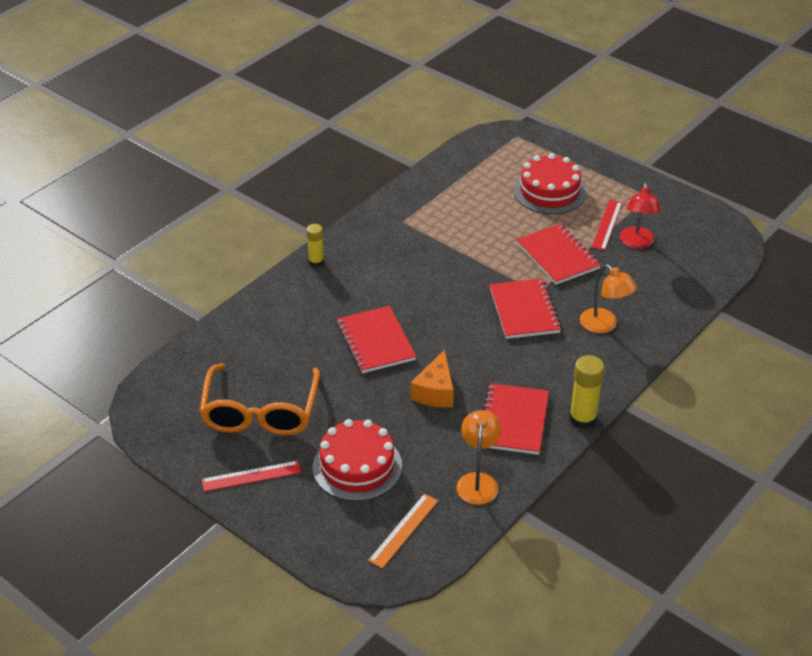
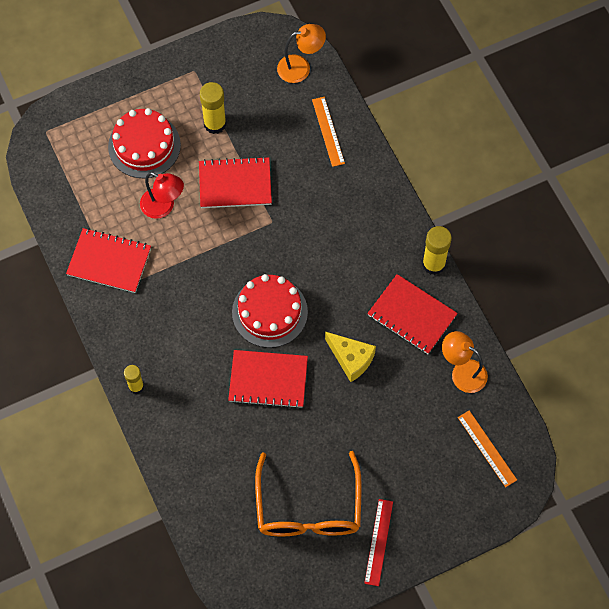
camera: 65 degrees left, 25 degrees up
orange glasses [199,363,320,435] -> orange glasses turned 60 degrees clockwise [255,451,362,536]
red cake [313,419,402,501] -> red cake moved to [232,274,308,348]
orange cheese [411,349,454,407] -> yellow cheese [325,332,376,382]
red notebook [490,278,561,339] -> red notebook moved to [66,228,151,293]
orange lamp [580,264,637,333] -> orange lamp moved to [277,24,326,83]
red ruler [591,200,622,251] -> yellow glue stick [200,82,226,134]
red lamp [619,183,661,249] -> red lamp moved to [140,172,184,219]
none -> orange ruler [312,97,345,167]

